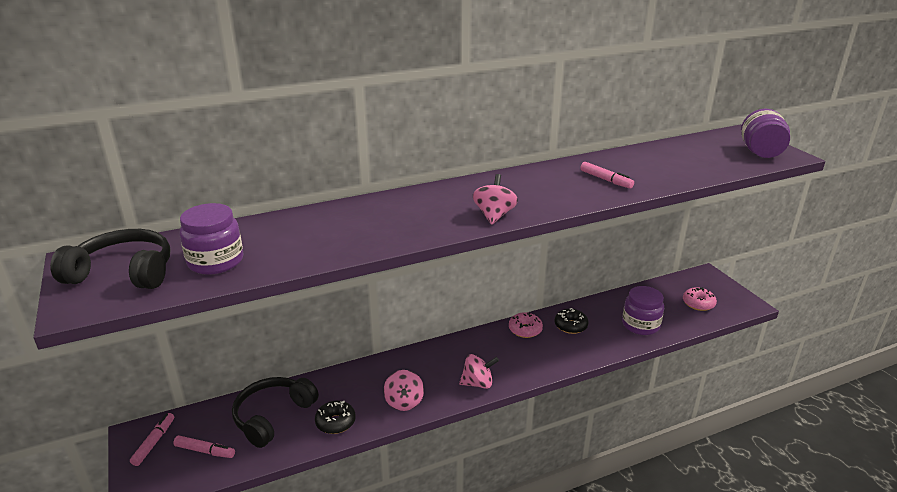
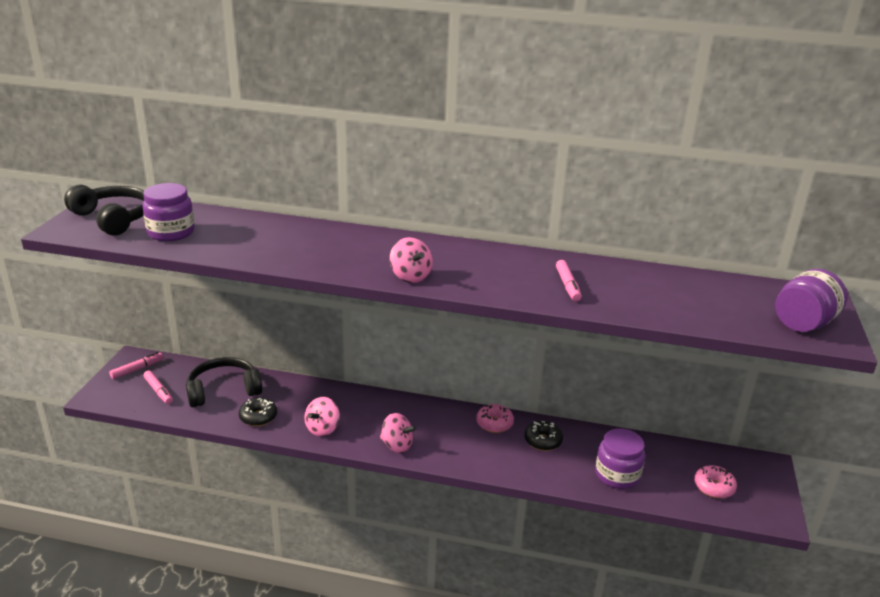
camera: 35 degrees right, 0 degrees up
pink spinning top [473,174,518,225] -> pink spinning top turned 105 degrees clockwise [390,237,433,283]

